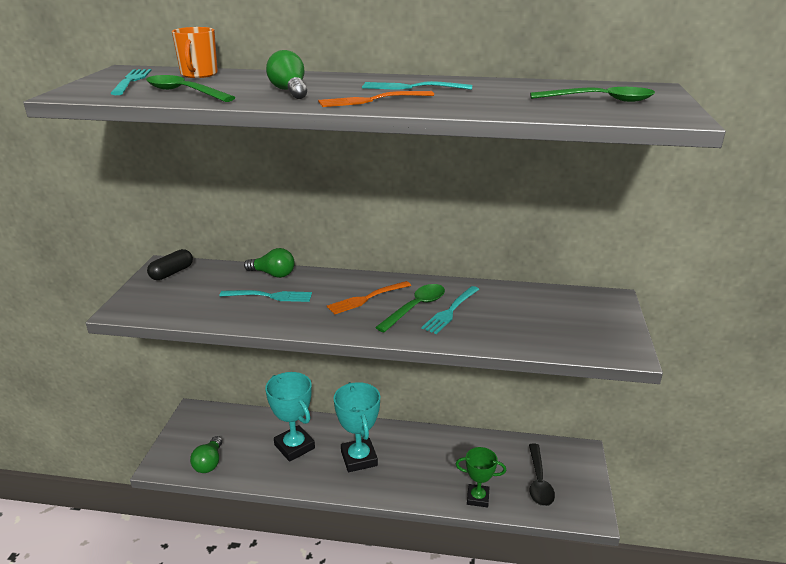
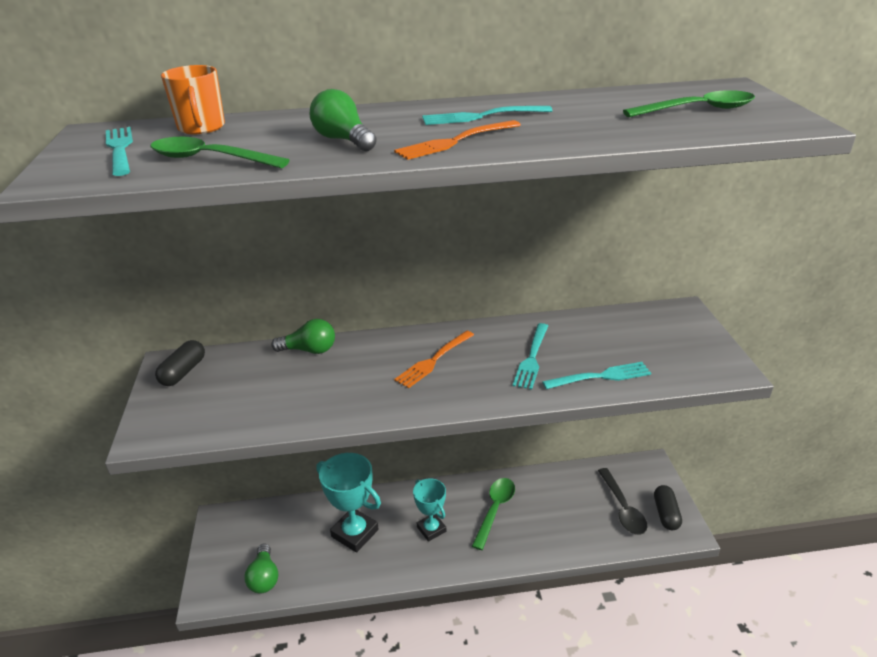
camera: 15 degrees left, 5 degrees up
turquoise fork [219,290,312,302] -> turquoise fork moved to [542,362,651,389]
turquoise trophy [333,382,380,472] -> turquoise trophy [413,478,446,542], size x0.64
green spoon [375,284,445,332] -> green spoon moved to [472,478,515,550]
green trophy [456,447,506,508] -> none
none -> black capsule [654,485,682,530]

